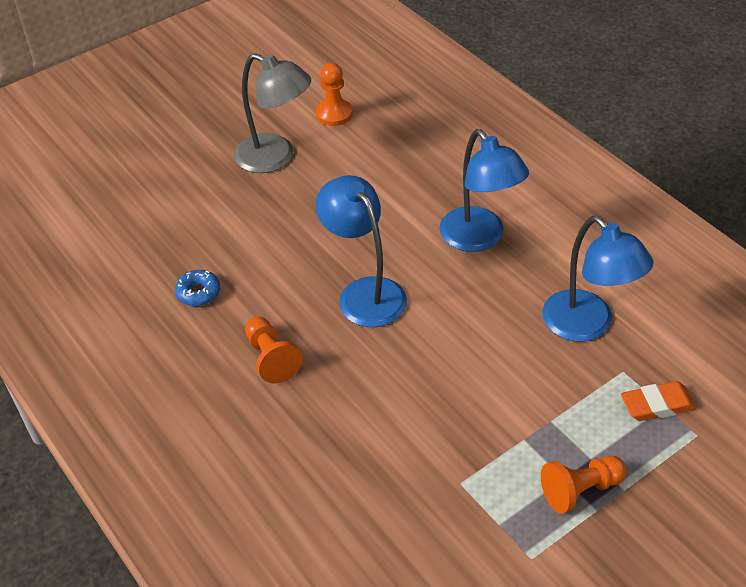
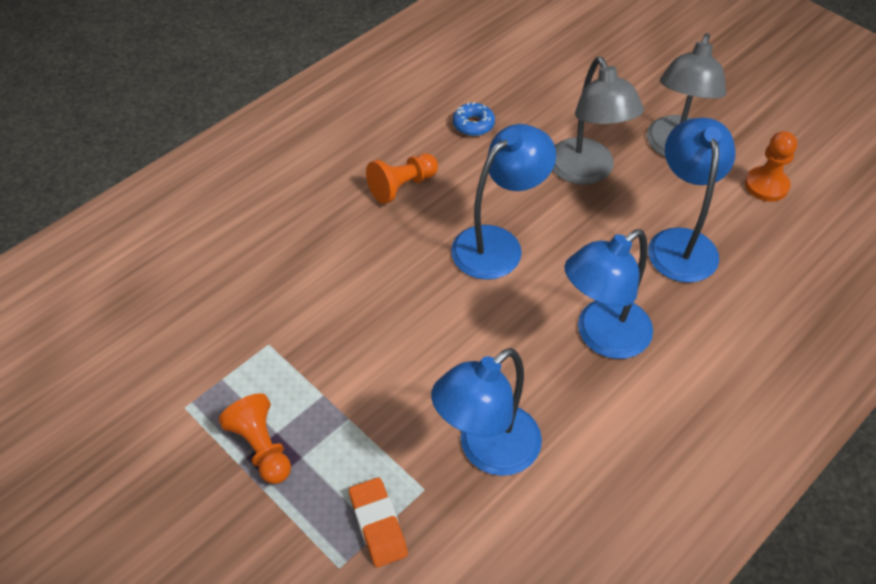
camera: 80 degrees right, 5 degrees up
none -> grey lamp [553,57,644,185]
none -> blue lamp [648,118,736,283]

